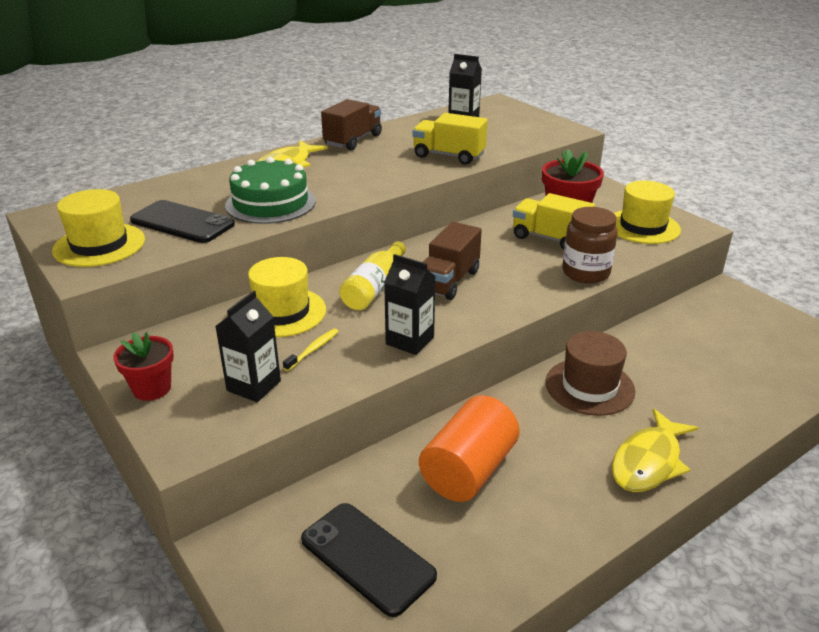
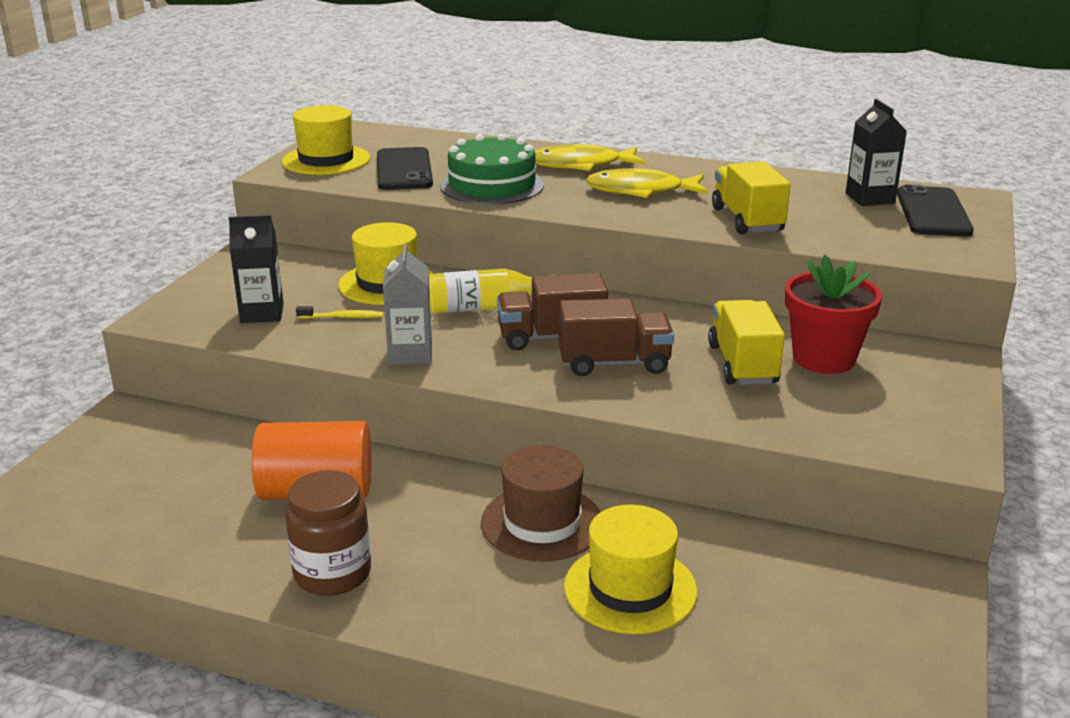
camera: 55 degrees right, 5 degrees down
red flower pot [113,332,174,401] -> none
black phone [301,503,437,617] -> black phone moved to [897,184,974,237]
brown truck [321,99,382,150] -> brown truck moved to [559,298,674,376]
black carton [384,254,435,355] -> grey carton [383,243,432,365]
brown jar [562,207,618,283] -> brown jar moved to [285,470,371,596]
yellow fish [612,409,698,492] -> yellow fish moved to [585,168,708,198]
yellow hat [614,181,681,244] -> yellow hat moved to [564,505,697,634]

